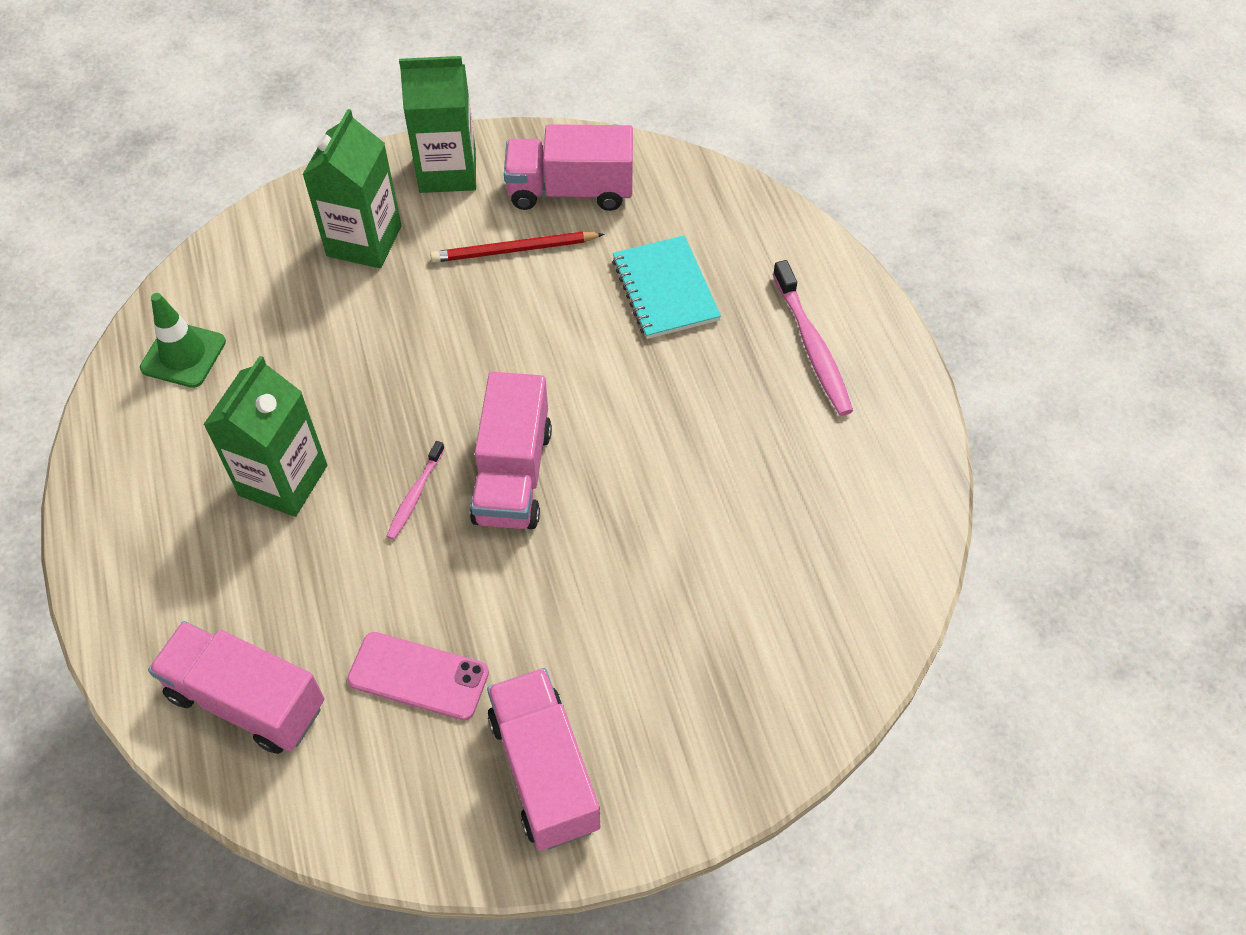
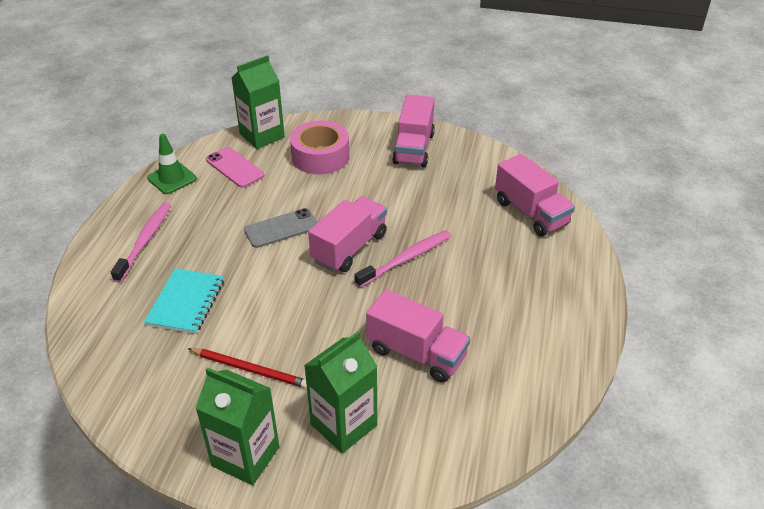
camera: 150 degrees left, 15 degrees down
green traffic cone [140,293,226,388] -> green traffic cone moved to [147,134,197,194]
green carton [203,356,327,517] -> green carton moved to [232,55,285,149]
pink phone [347,632,489,720] -> pink phone moved to [206,147,264,188]
pink toothbrush [386,441,445,540] -> pink toothbrush [354,230,451,287], size x1.74
pink truck [504,124,633,211] -> pink truck moved to [366,289,471,383]
none -> grey phone [244,208,318,248]
none -> pink tape [290,121,349,174]

